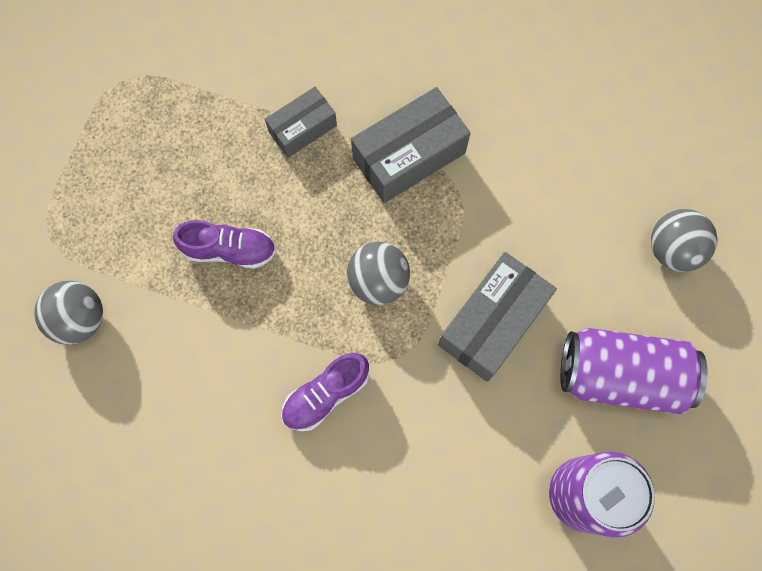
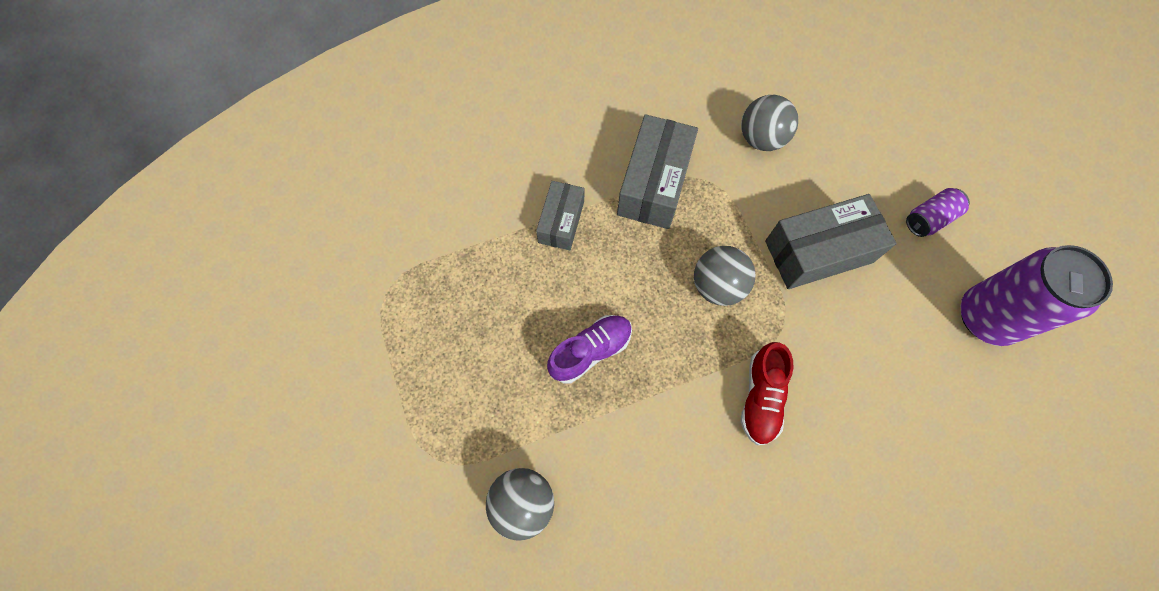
camera: 40 degrees left, 5 degrees down
purple shoe [281,353,369,431] -> red shoe [740,342,793,445]
grey box [438,252,557,382] -> grey box turned 75 degrees clockwise [765,194,897,289]
purple can [561,328,708,414] -> purple can [906,188,969,237], size x0.50
grey ball [651,209,718,272] -> grey ball moved to [741,95,798,151]

